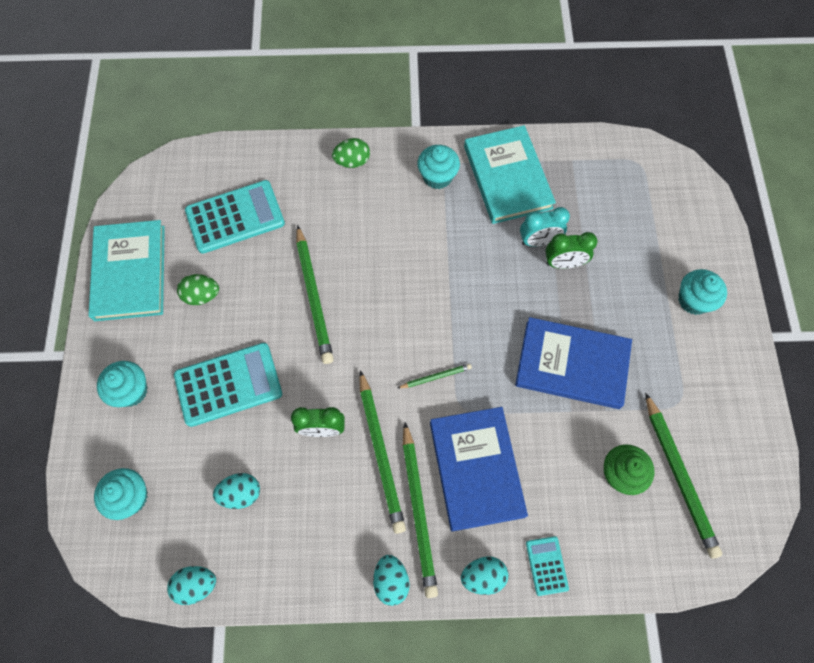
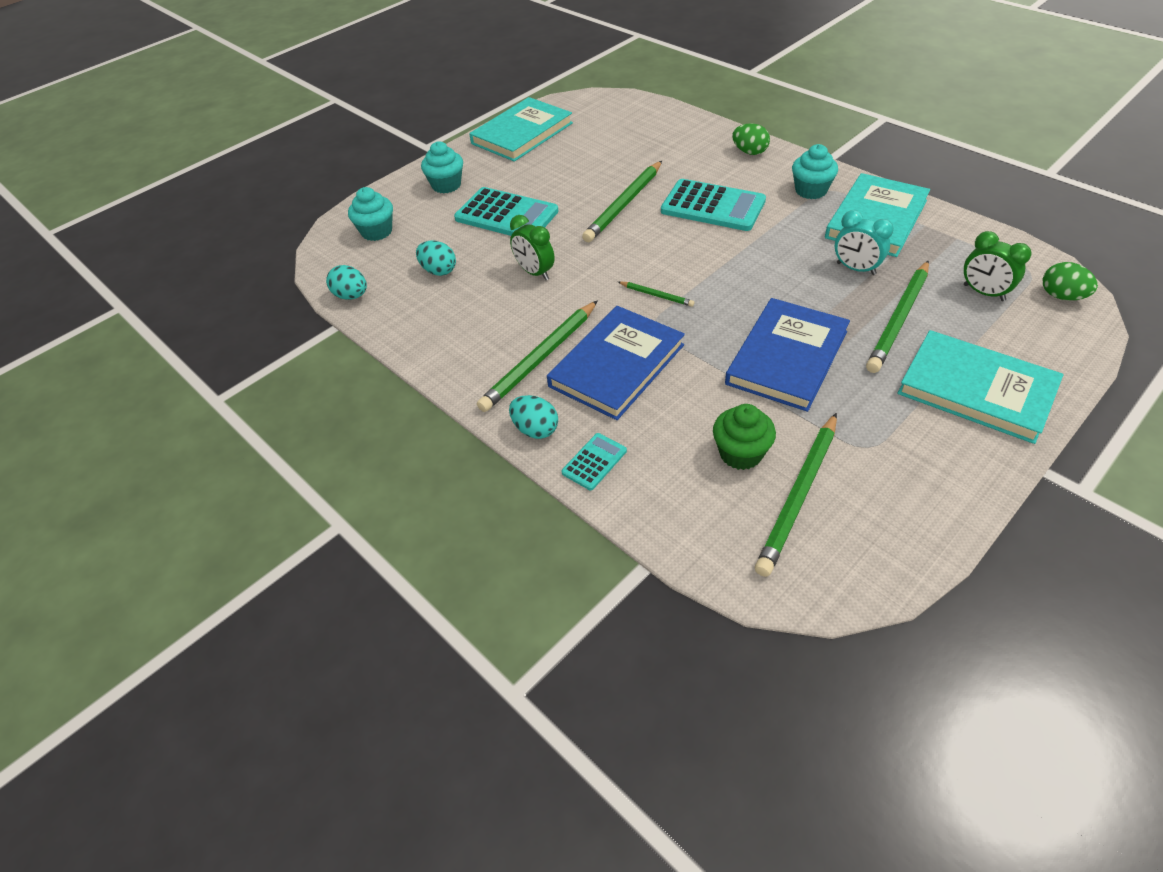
camera: 50 degrees right, 20 degrees down
green egg [177,274,219,305] -> green egg moved to [1043,262,1098,300]
turquoise calculator [185,180,285,254] -> turquoise calculator moved to [661,179,766,231]
green pencil [360,370,406,534] -> green pencil moved to [866,261,929,373]
turquoise egg [373,555,410,606] -> none
blue book [515,317,632,409] -> blue book turned 60 degrees clockwise [725,298,850,412]
green clock [546,232,598,269] -> green clock moved to [964,231,1032,301]
turquoise cupcake [678,269,727,315] -> turquoise book [897,330,1064,444]

